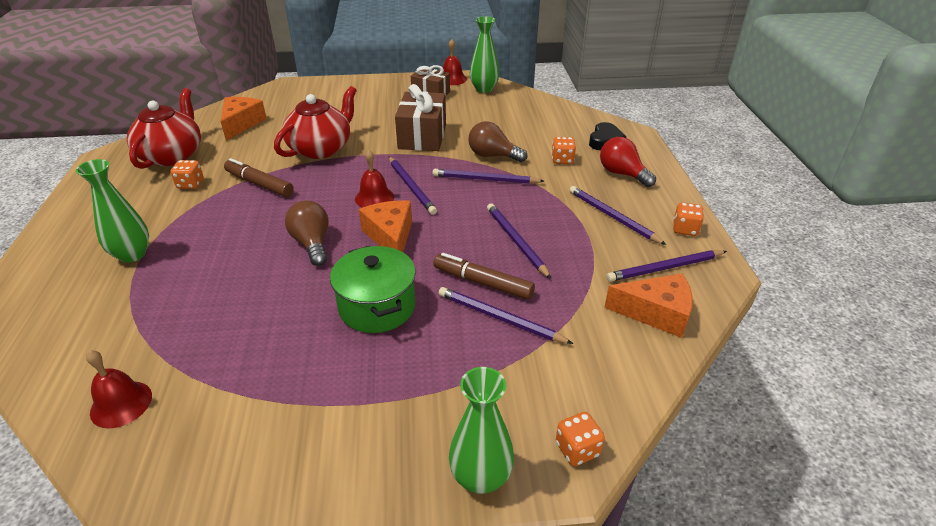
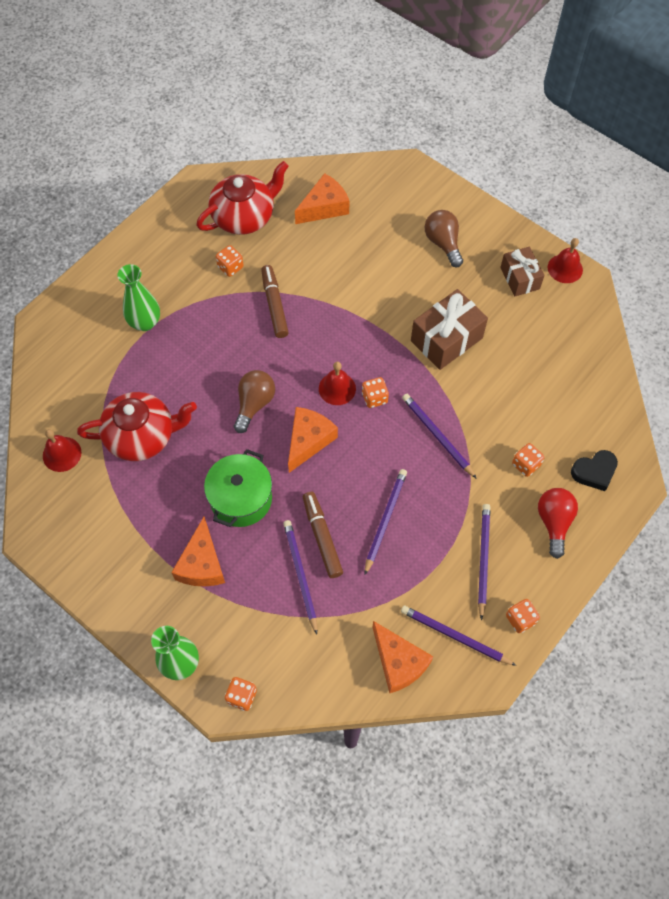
camera: 45 degrees right, 25 degrees up
red teapot [274,86,357,159] -> red teapot moved to [77,392,197,461]
purple pencil [389,157,437,215] -> orange dice [362,377,389,408]
brown light bulb [468,121,527,162] -> brown light bulb moved to [425,210,463,267]
green vase [470,16,499,93] -> none
none -> orange cheese [171,517,225,587]

